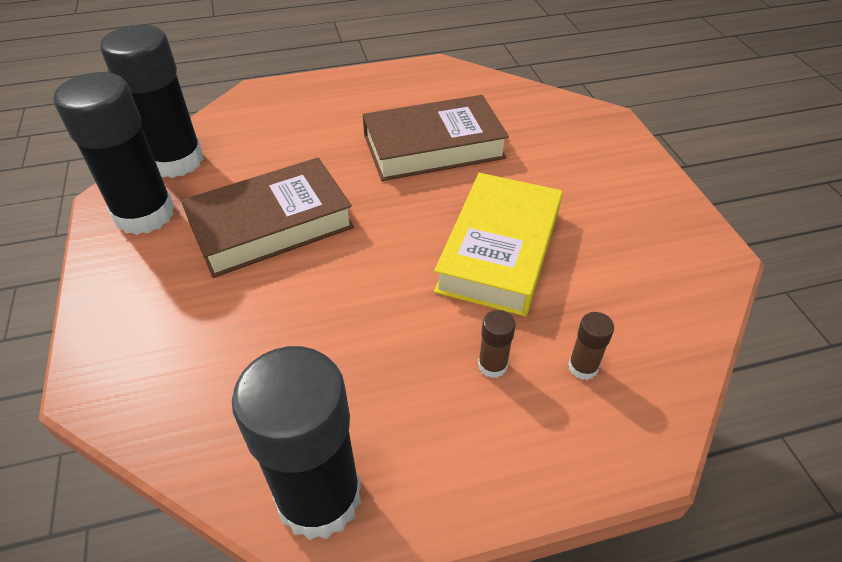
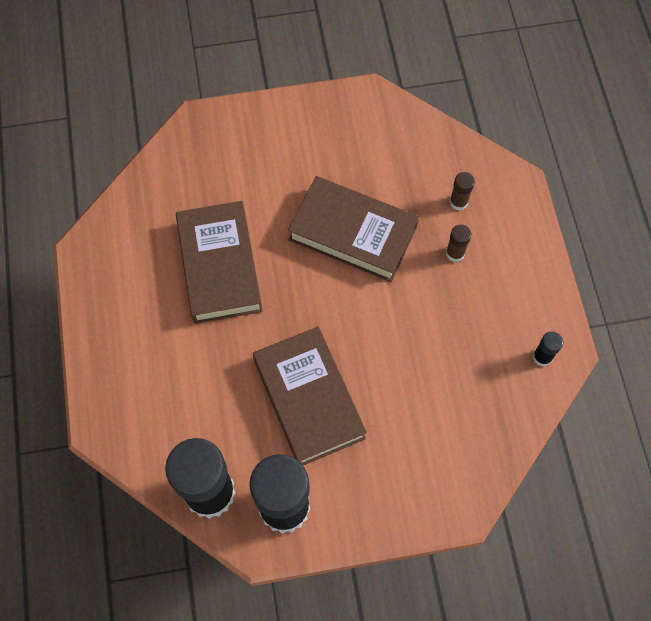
camera: 85 degrees left, 20 degrees up
black glue stick [232,346,361,540] -> black glue stick [533,331,563,366], size x0.41
yellow book [434,173,563,317] -> brown book [288,176,419,282]

